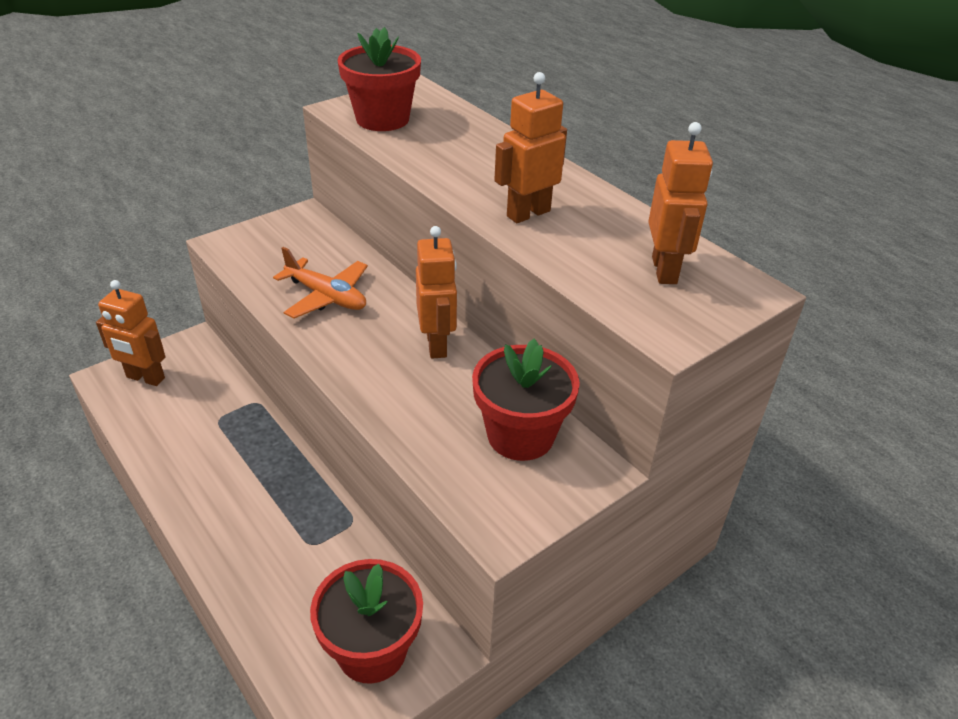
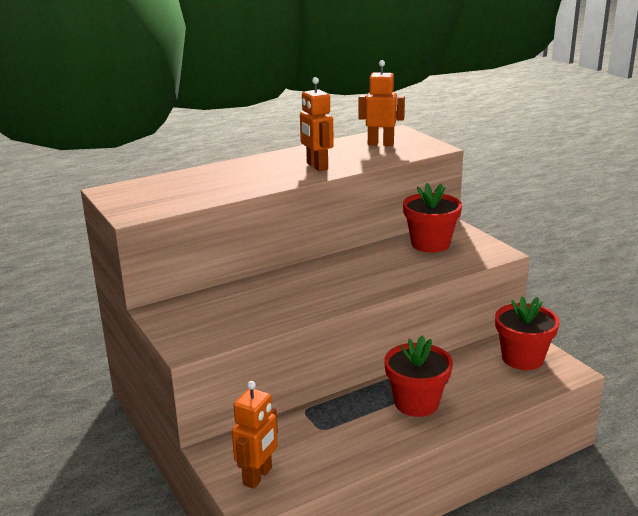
camera: 80 degrees left, 15 degrees down
orange plane [273,247,368,318] -> none
red flower pot [338,27,421,131] -> red flower pot moved to [384,335,453,417]
orange robot [416,226,457,358] -> none

